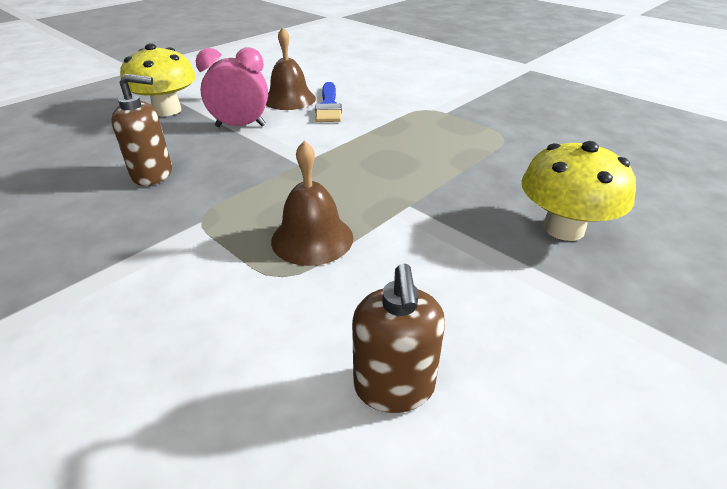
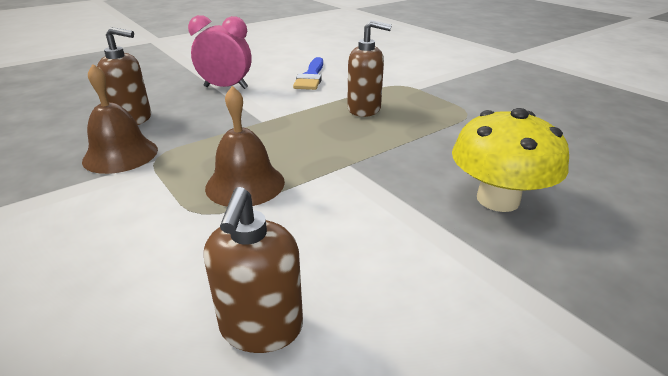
camera: 10 degrees right, 5 degrees down
yellow mushroom [120,43,196,116] -> none
brown bell [266,27,316,110] -> brown bell moved to [82,64,158,174]
none -> brown soap dispenser [347,20,392,117]

